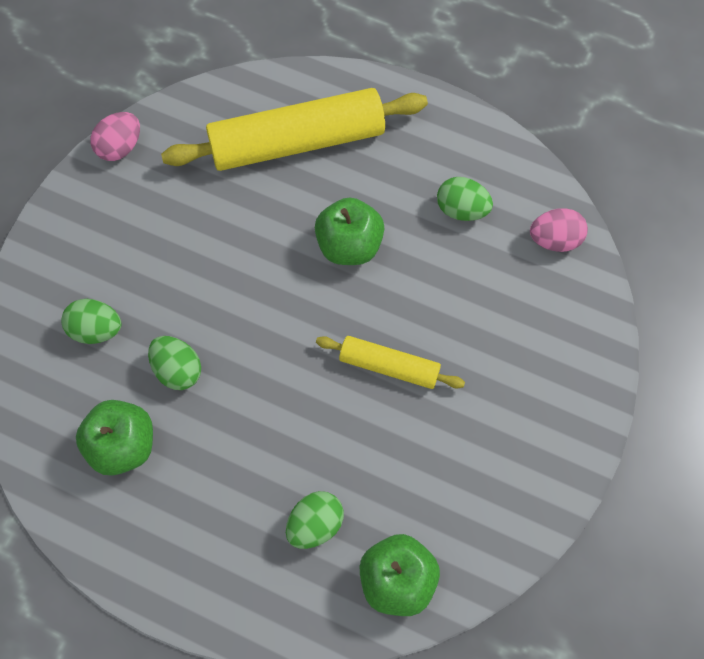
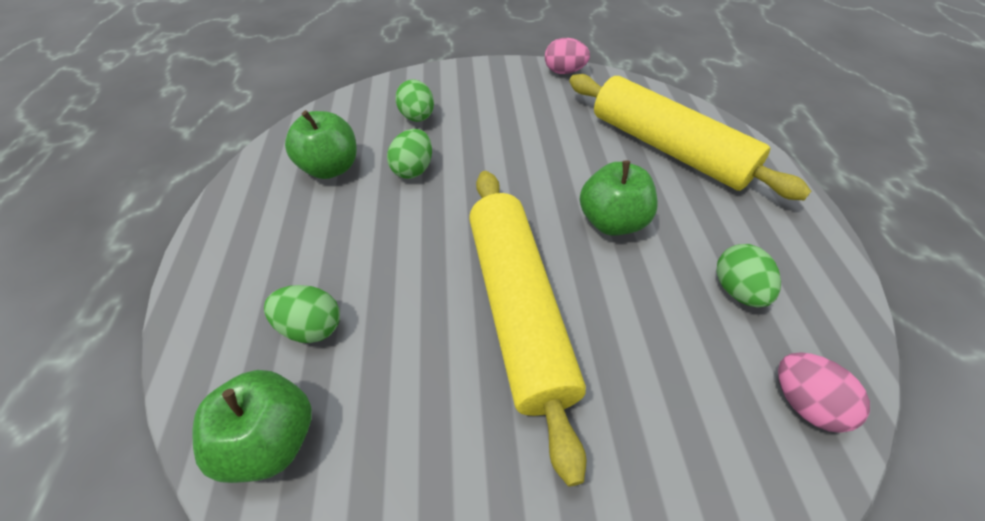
camera: 60 degrees right, 15 degrees down
yellow rolling pin [316,336,465,389] -> yellow rolling pin [469,171,587,487], size x1.92

